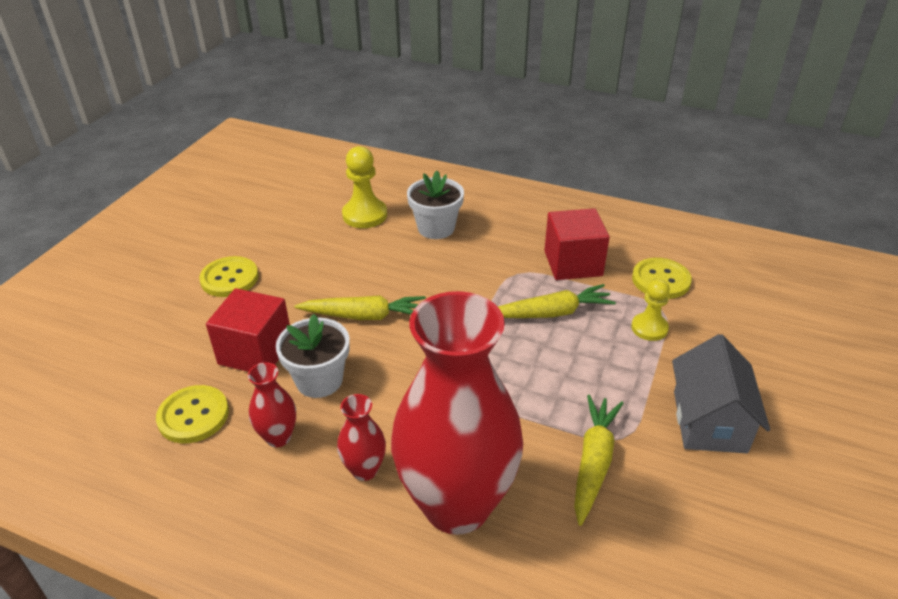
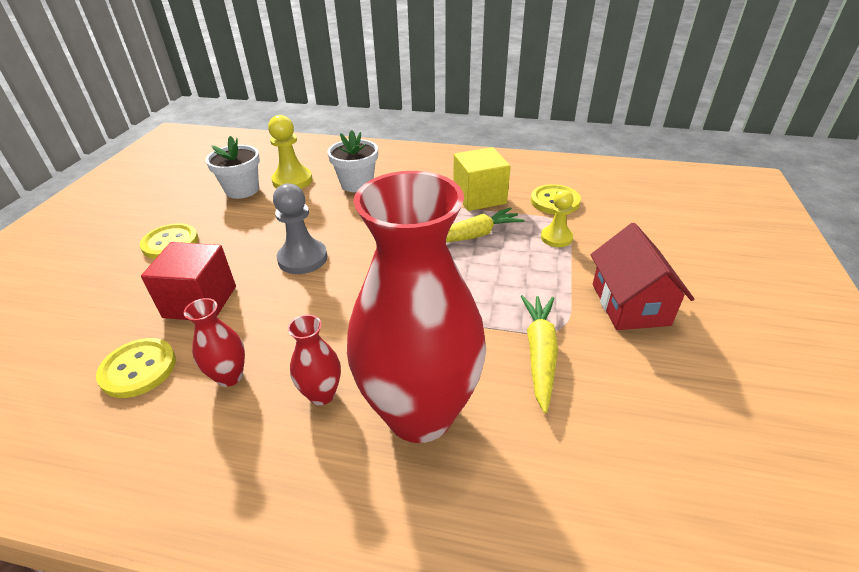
camera: 10 degrees left, 0 degrees up
white flower pot [276,314,350,398] -> white flower pot moved to [205,136,260,199]
yellow carrot [294,295,426,320] -> grey pawn [273,183,327,274]
red cube [544,208,610,280] -> yellow cube [453,147,511,211]
grey house [672,334,770,453] -> red house [591,223,694,330]

